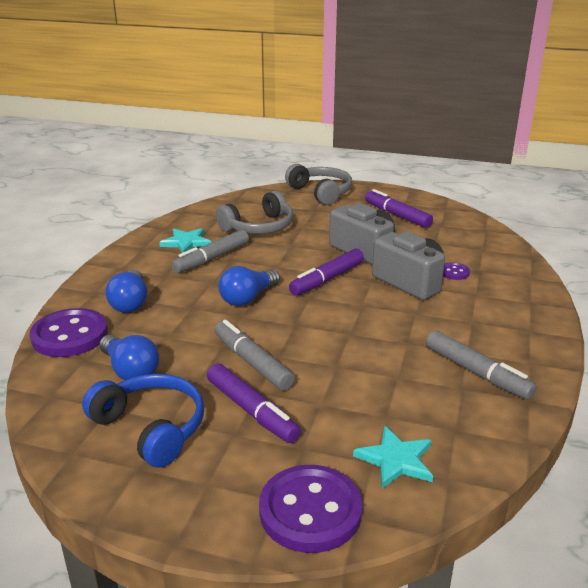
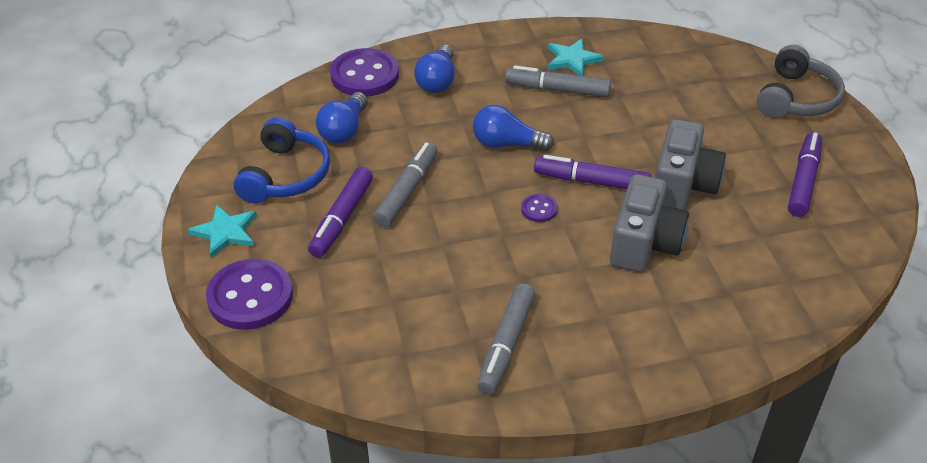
camera: 60 degrees right, 15 degrees up
blue light bulb [105,270,147,313] -> blue light bulb turned 45 degrees counterclockwise [414,44,455,93]
grey headphones [216,191,293,234] -> none
turquoise star [353,426,433,489] -> turquoise star moved to [188,204,257,258]
purple button [443,262,470,280] -> purple button moved to [521,194,558,222]

